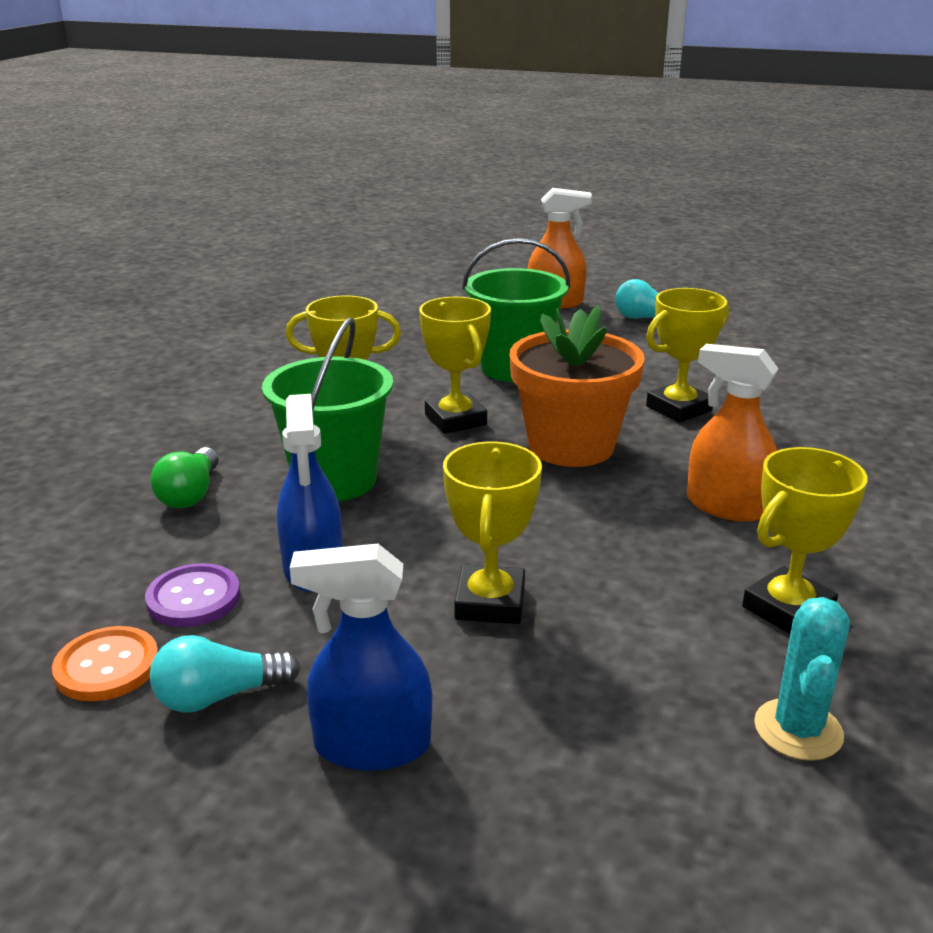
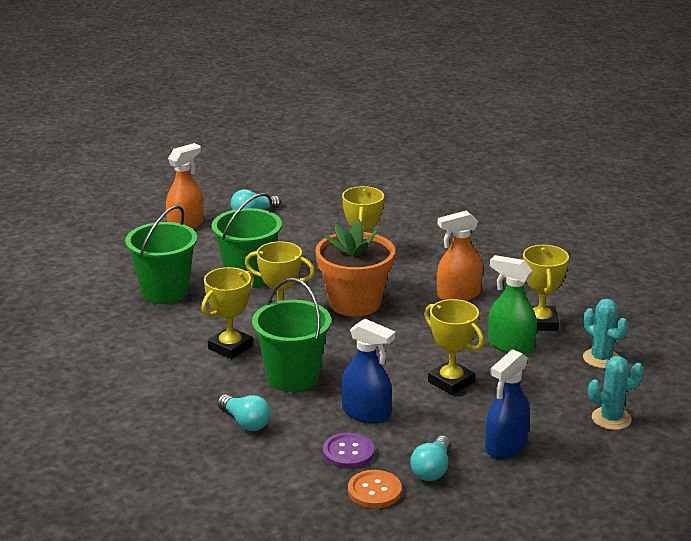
camera: 50 degrees left, 0 degrees up
green light bulb [150,447,219,508] -> turquoise light bulb [217,394,271,431]
none -> green bucket [125,205,197,304]
none -> green spray bottle [488,255,537,355]
none -> turquoise cactus [588,356,644,430]

